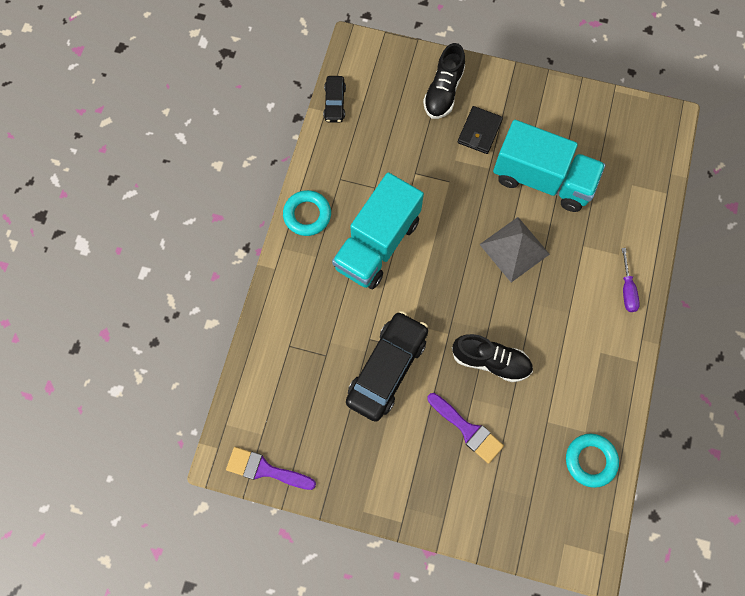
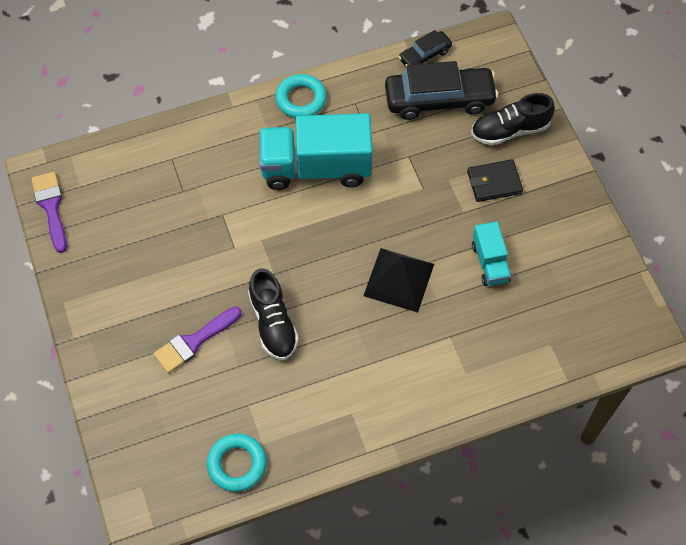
camera: 55 degrees right, 10 degrees down
black car [346,311,428,422] -> black car moved to [385,61,498,120]
purple brush [427,393,504,464] -> purple brush turned 45 degrees clockwise [154,307,241,373]
grey pyramid [479,217,550,282] -> black pyramid [363,248,434,313]
turquoise truck [493,120,605,212] -> turquoise truck [472,221,511,286], size x0.51
purple screwdriver [622,248,640,312] -> none

